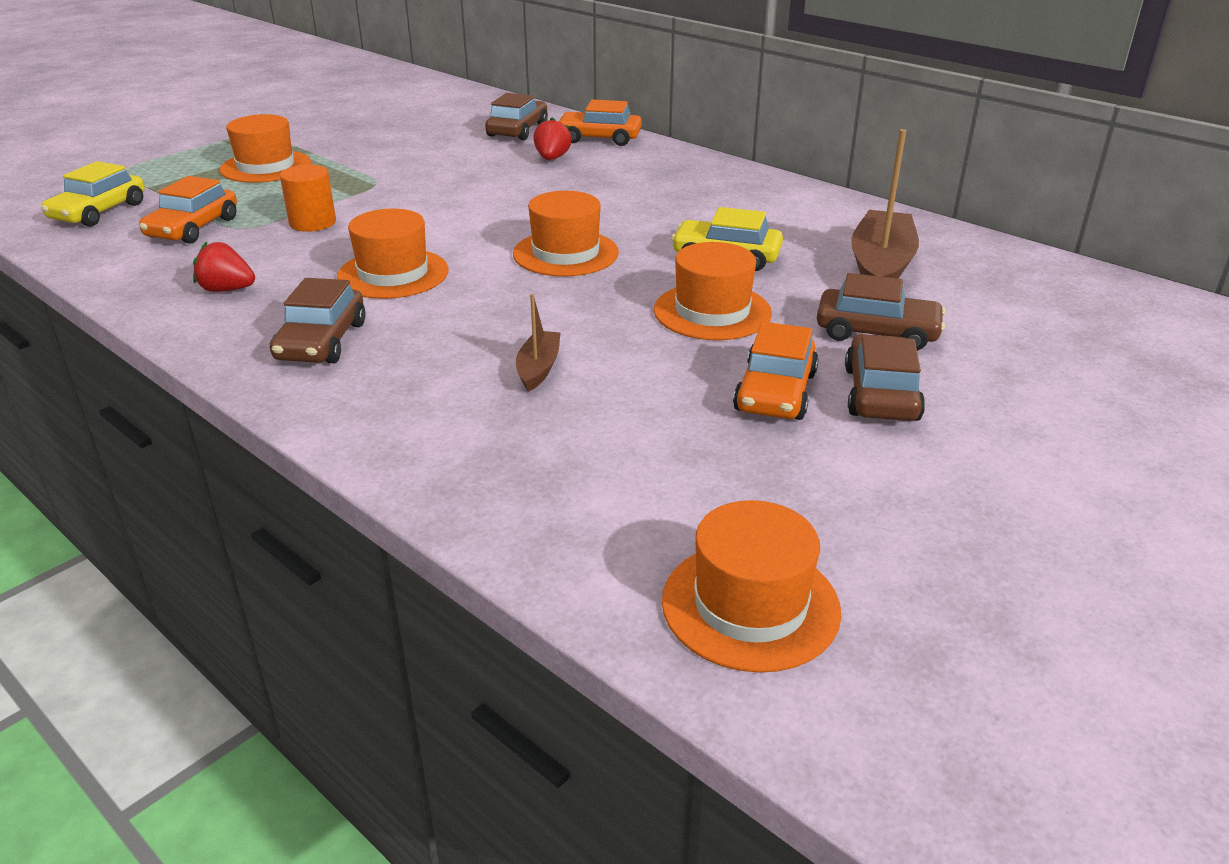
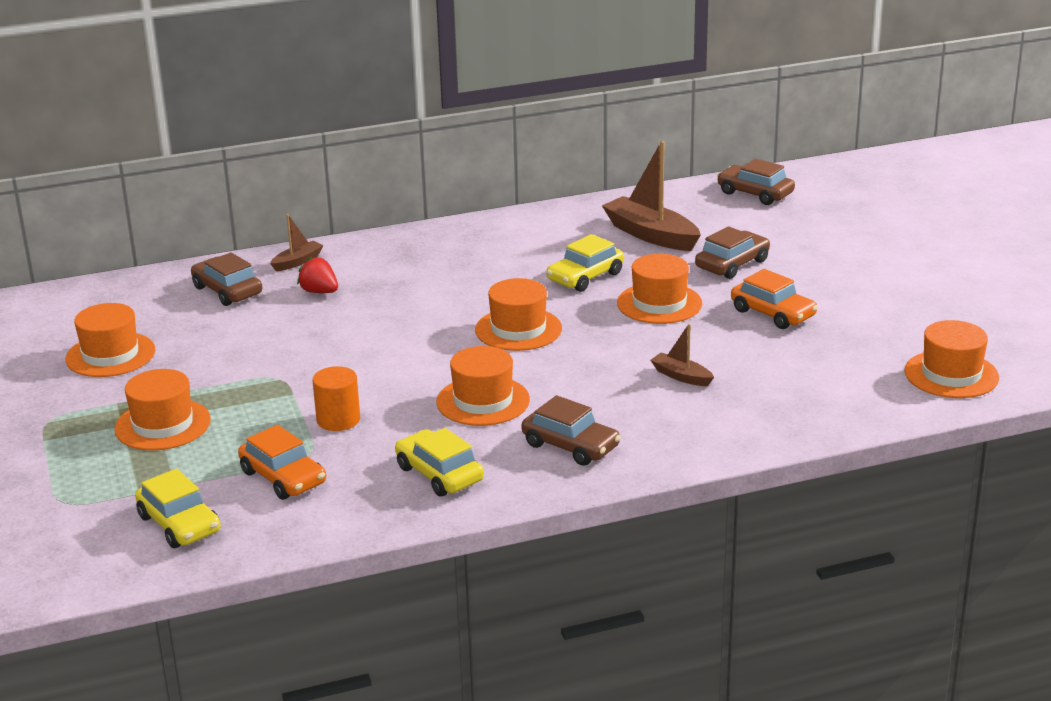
camera: 60 degrees left, 5 degrees down
red strawberry [193,241,255,292] -> yellow car [395,428,484,496]
orange car [558,100,642,146] -> brown boat [270,214,324,271]
brown car [845,334,925,421] -> brown car moved to [717,159,795,205]
none -> orange hat [65,303,155,377]

